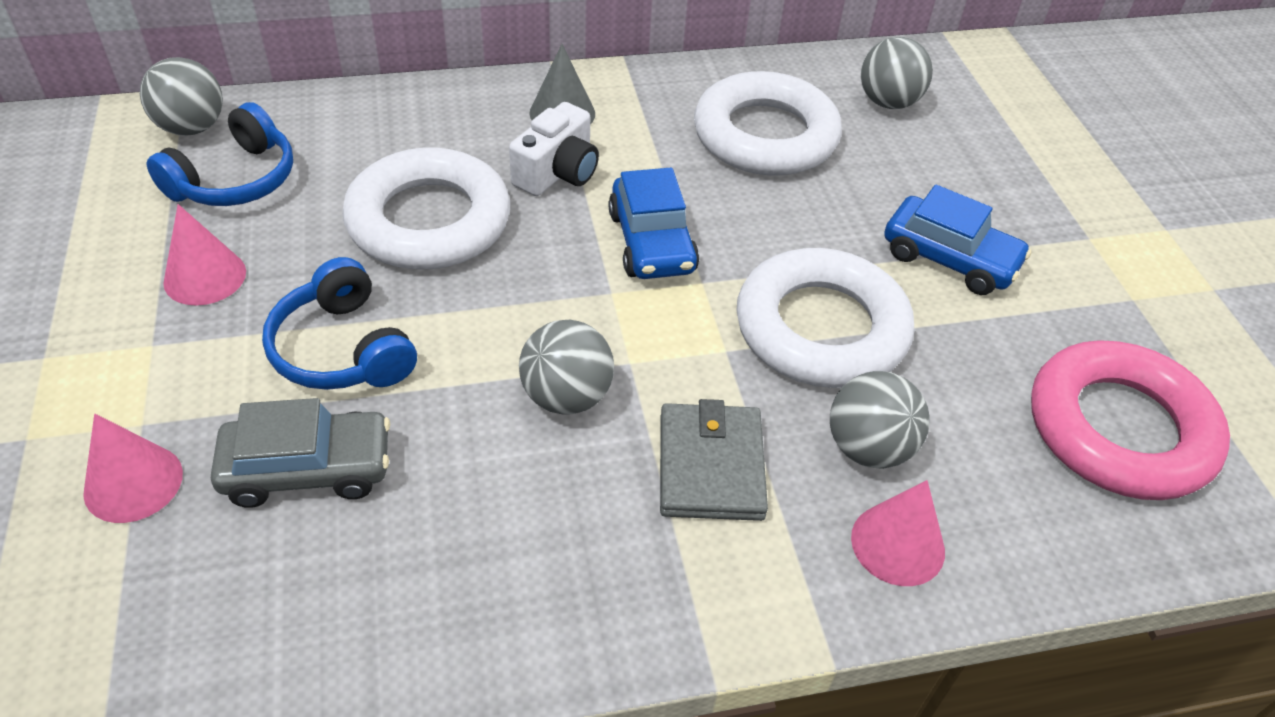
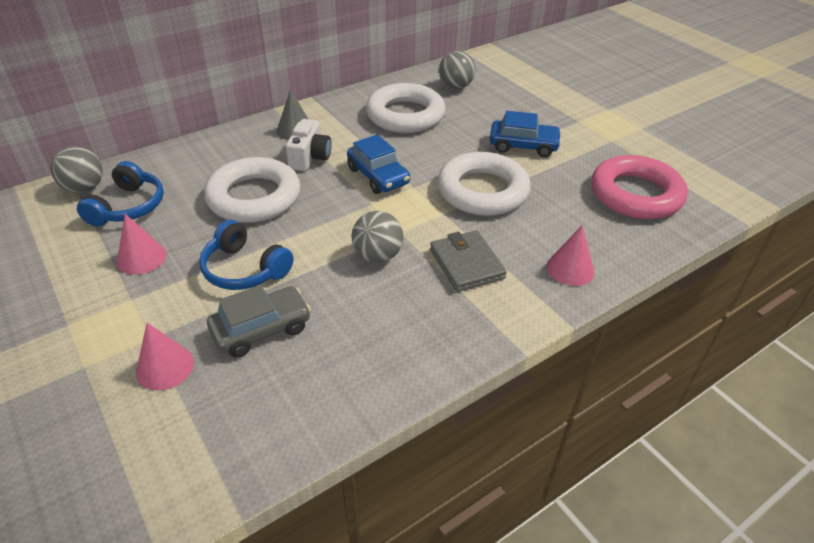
camera: 20 degrees left, 5 degrees down
grey ball [830,371,930,469] -> none

